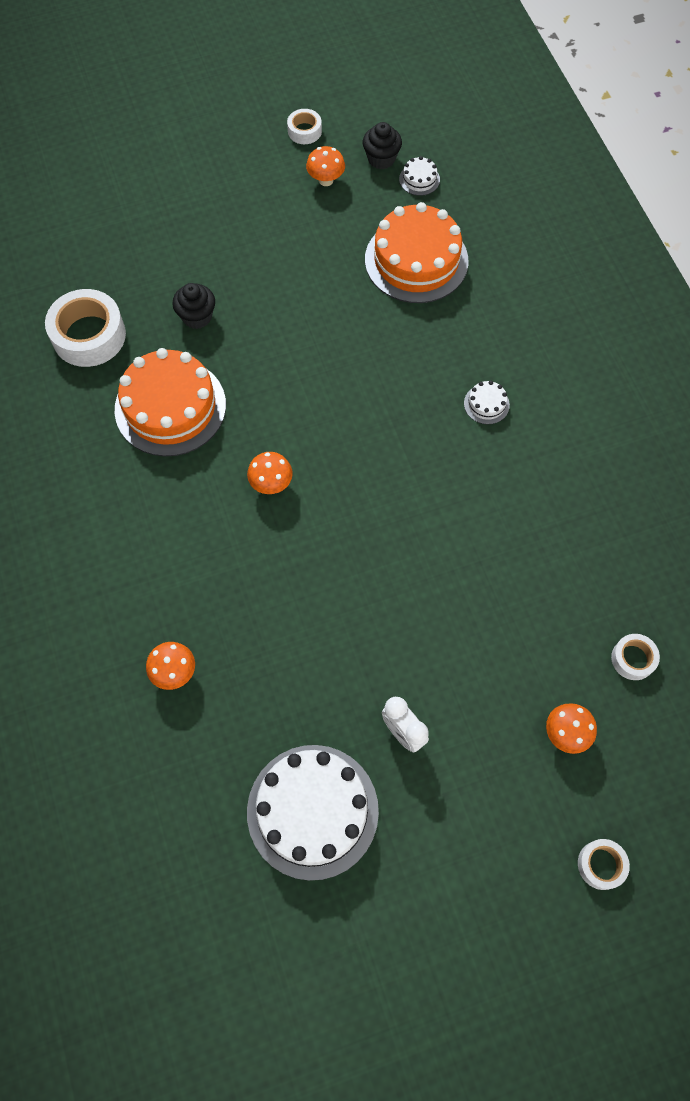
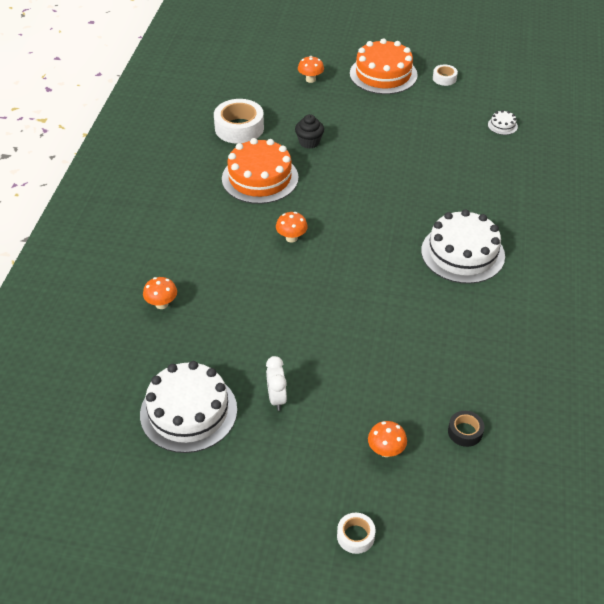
camera: 30 degrees right, 20 degrees down
orange mushroom [306,146,345,186] -> orange mushroom moved to [298,56,324,83]
black cupcake [363,122,402,169] -> none
orange cake [365,202,468,303] -> orange cake moved to [350,38,418,94]
white cake [464,381,510,424] -> white cake [421,209,505,284], size x2.43
white tape [611,634,660,680] -> black tape [448,411,484,447]

